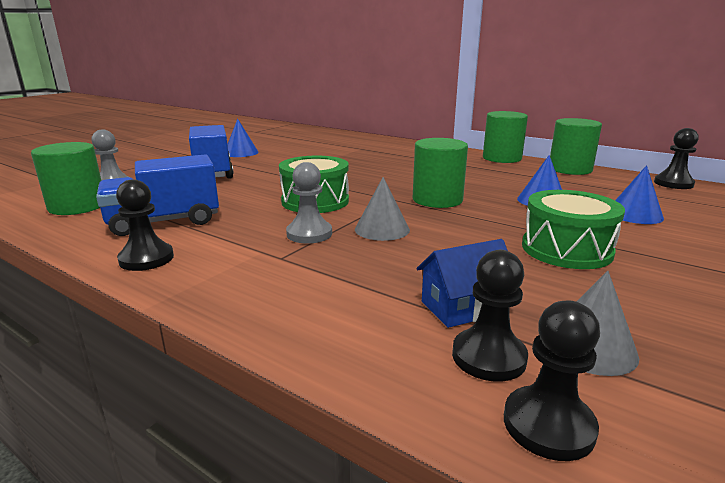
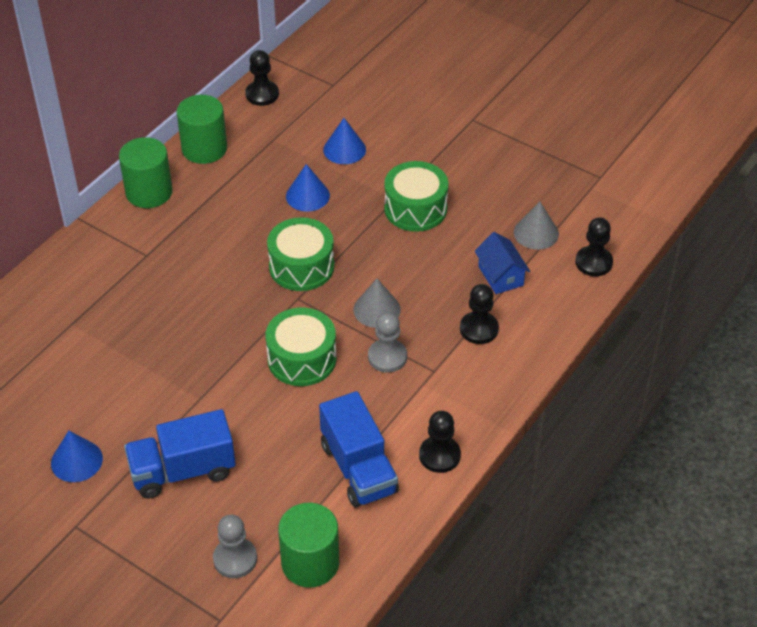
camera: 90 degrees left, 25 degrees up
green cylinder [413,138,468,208] -> green drum [267,217,334,291]
black pawn [452,250,528,382] -> black pawn moved to [460,284,499,344]

